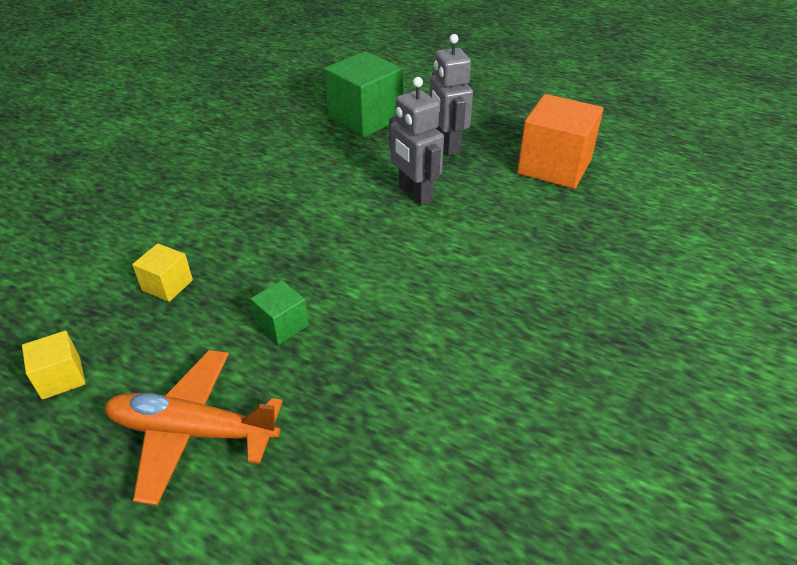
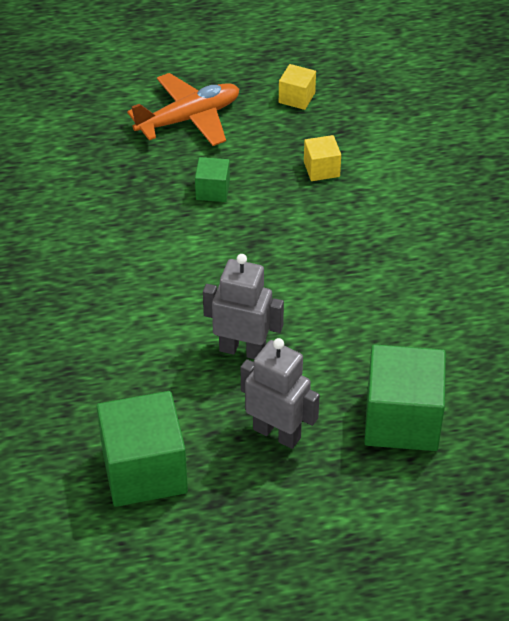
camera: 140 degrees right, 5 degrees up
orange cube [517,94,603,189] -> green cube [97,391,188,507]

